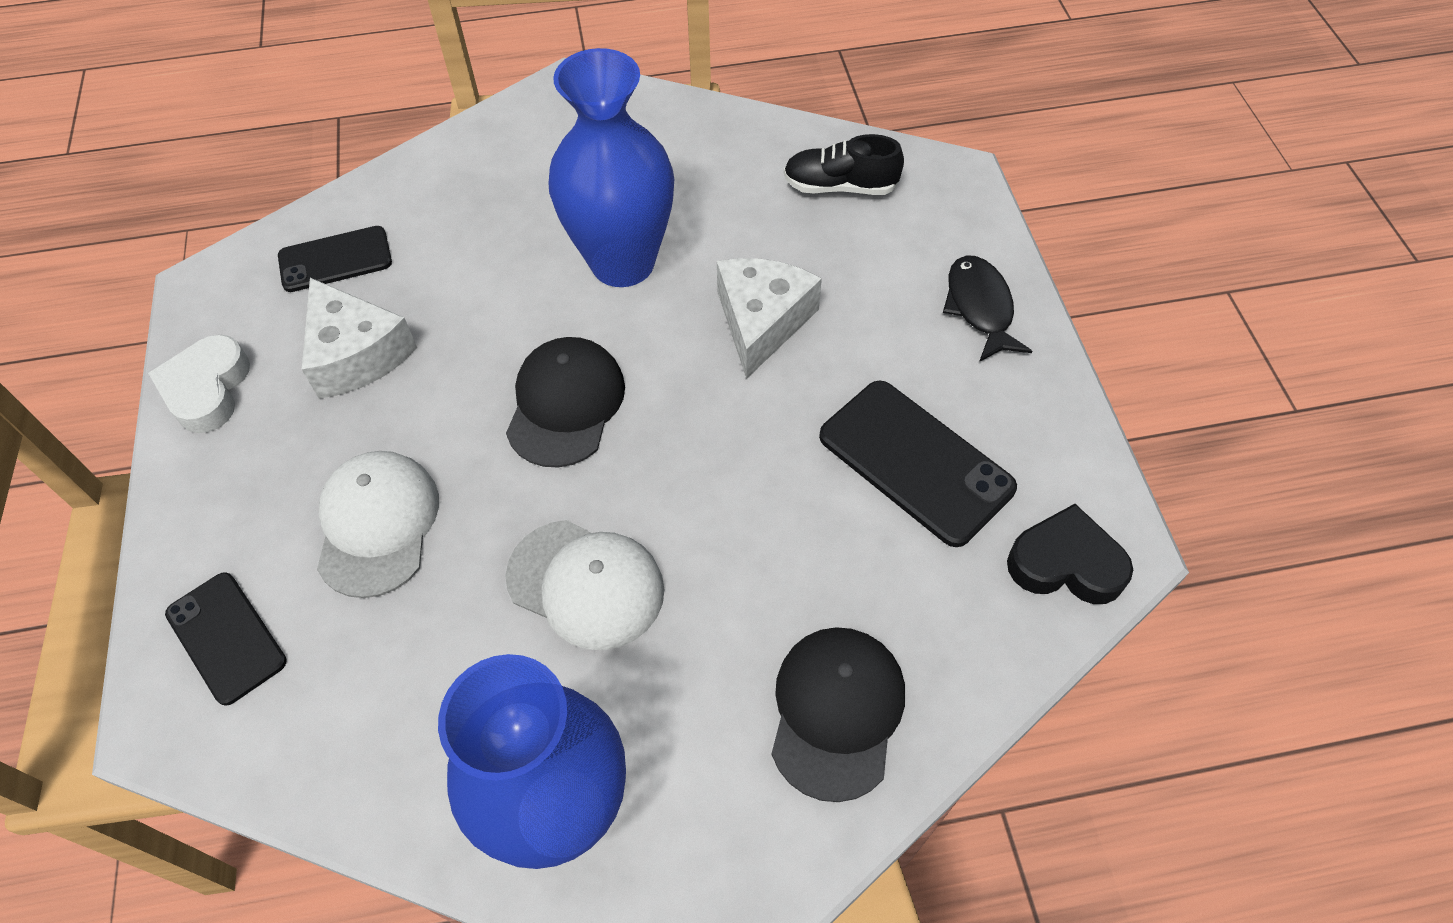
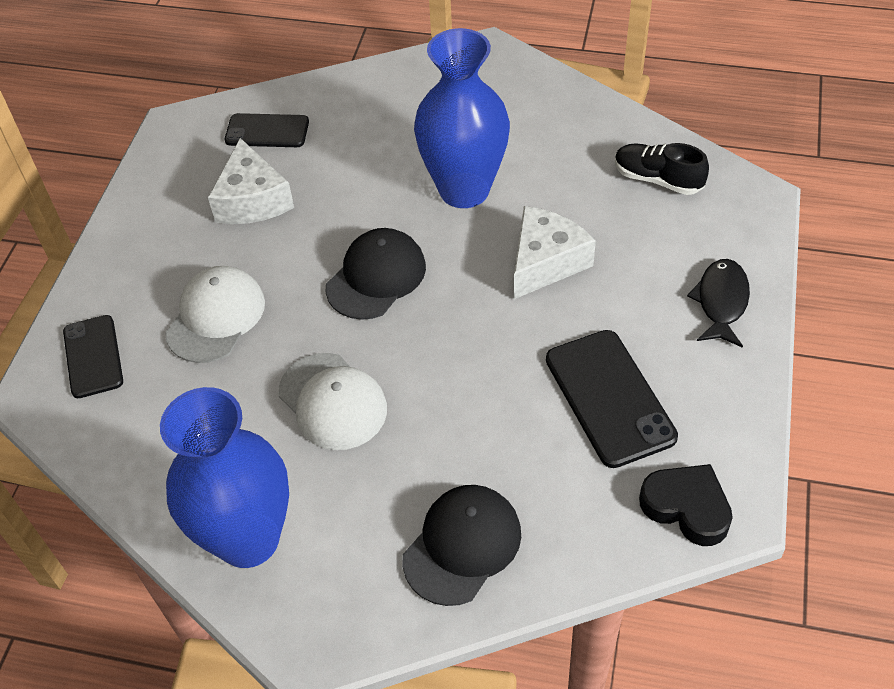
camera: 25 degrees right, 5 degrees down
white heart [148,335,250,433] -> none

